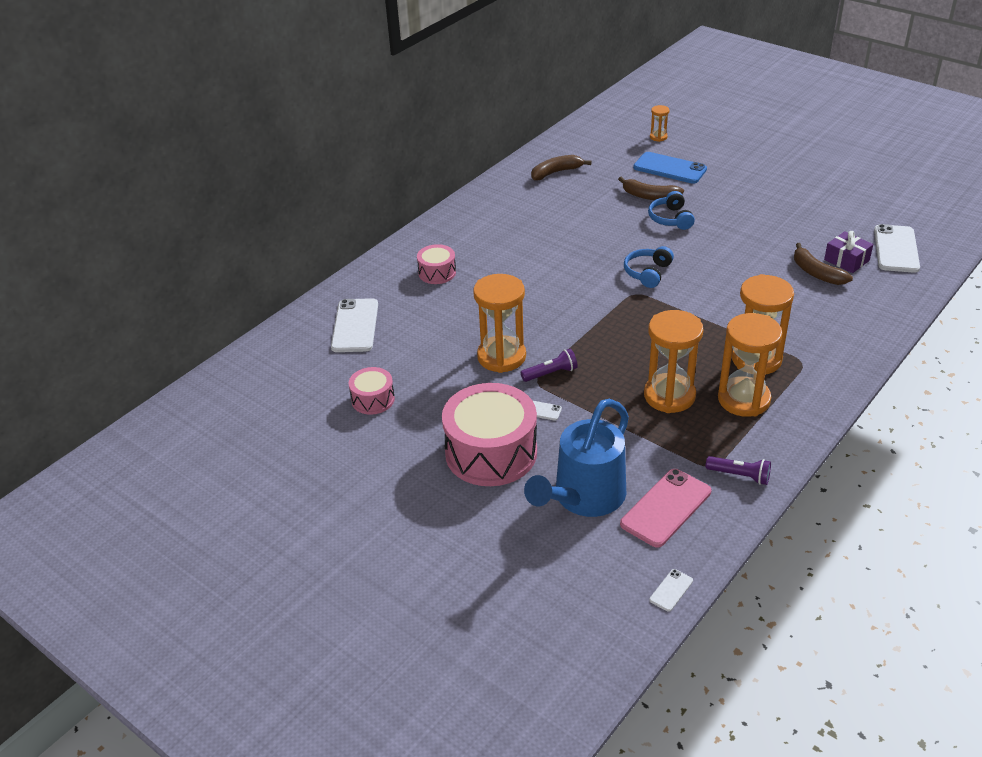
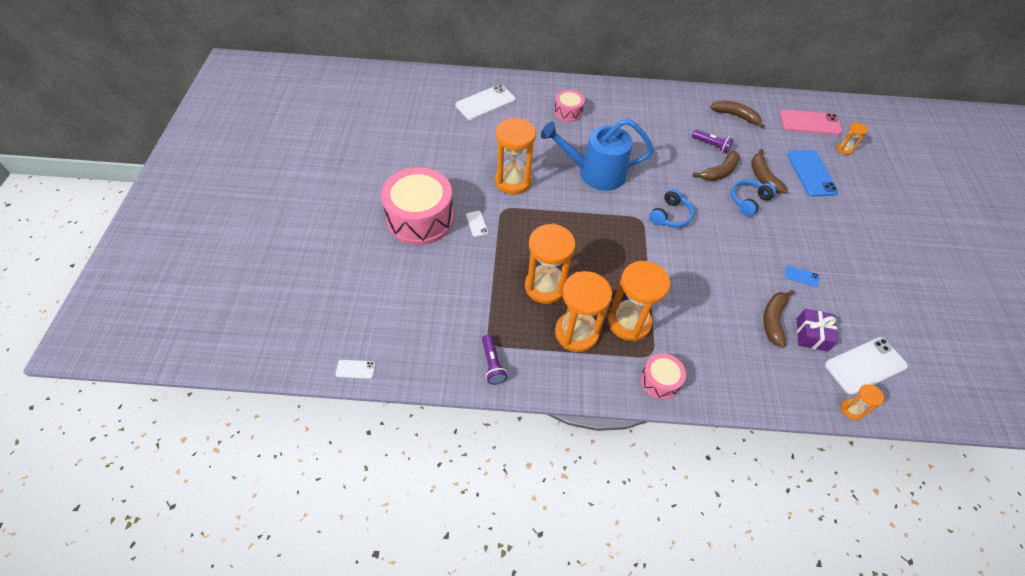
camera: 50 degrees right, 15 degrees up
pink drum [349,367,395,415] -> pink drum moved to [640,353,686,400]
purple flashlight [520,349,578,382] -> purple flashlight moved to [692,130,733,153]
blue watering can [524,398,629,517] -> blue watering can moved to [541,119,654,191]
pink phone [620,469,711,548] -> pink phone moved to [780,109,842,135]
blue headphones [624,246,674,288] -> blue headphones turned 135 degrees clockwise [649,188,694,228]
none -> brown banana [693,150,740,181]
none -> blue phone [785,266,819,287]
none -> orange hourglass [841,384,884,420]

